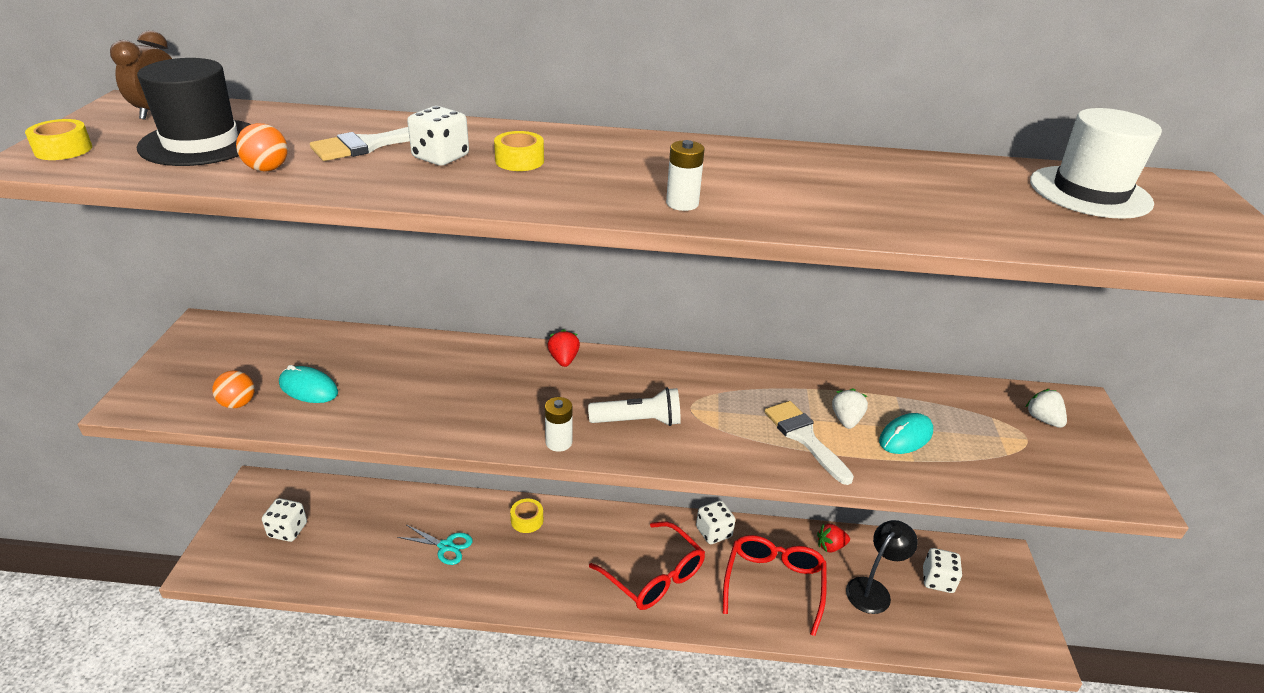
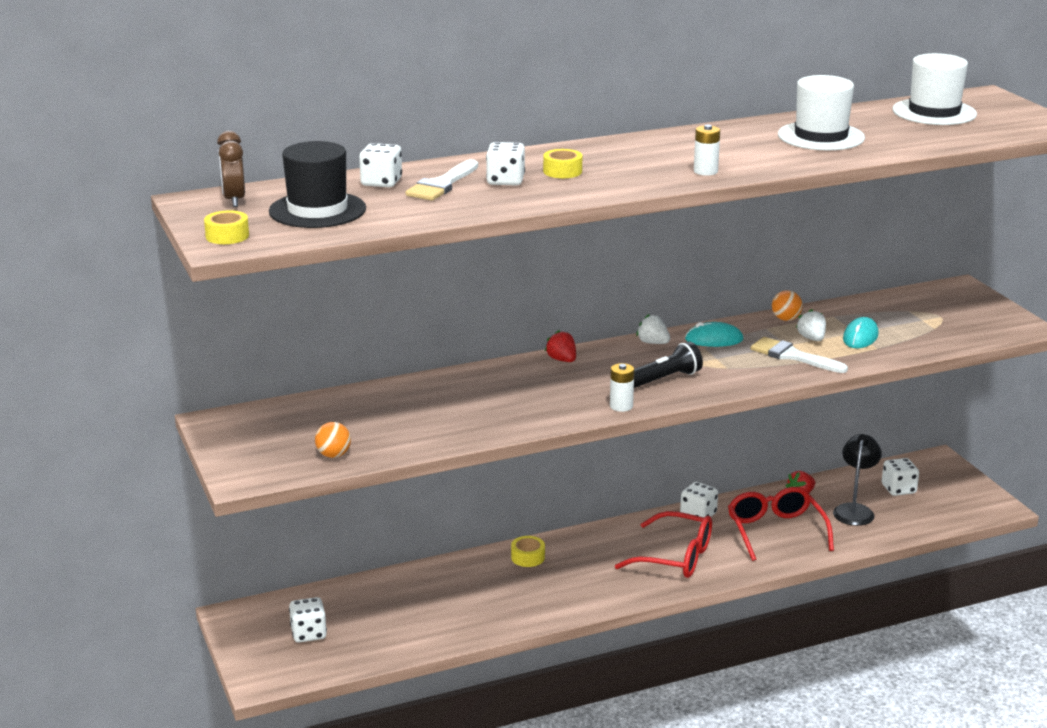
camera: 25 degrees left, 10 degrees down
orange ball [236,123,288,172] -> orange ball moved to [772,290,803,321]
turquoise mouse [279,365,338,403] -> turquoise mouse moved to [685,322,743,347]
turquoise scissors [397,525,473,565] -> none
white flashlight [588,388,681,426] -> black flashlight [634,342,703,388]
white strawberry [1026,389,1067,428] -> white strawberry moved to [636,314,670,344]
none -> white dice [359,143,402,187]
none -> white hat [778,75,865,150]

